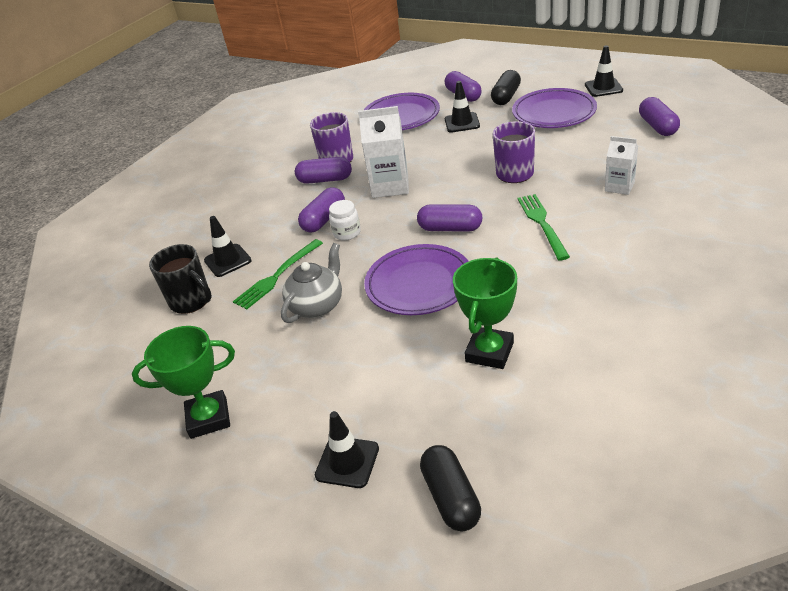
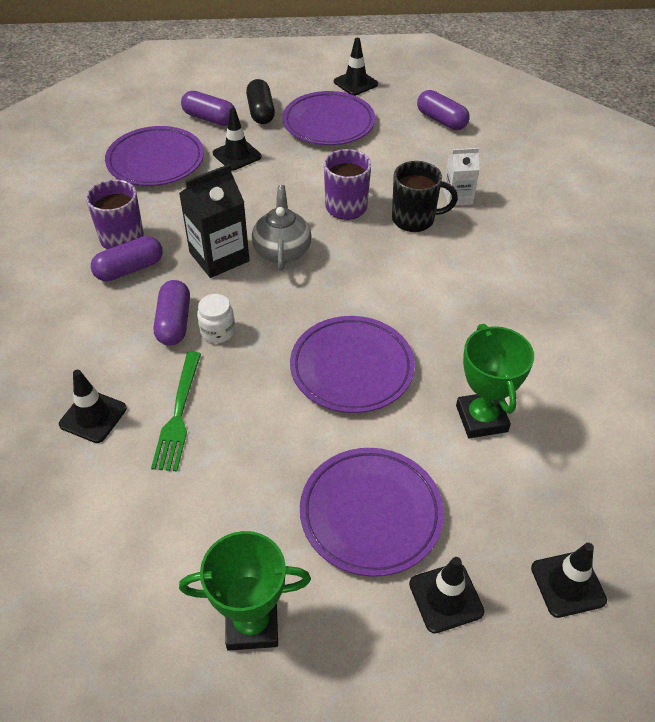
camera: 40 degrees left, 10 degrees up
green trophy [132,326,235,439] -> green trophy turned 45 degrees clockwise [179,531,311,651]
black mug [149,244,212,314] -> black mug moved to [392,161,458,232]
grey teapot [281,243,342,323] -> grey teapot moved to [252,185,312,271]
white carton [358,106,409,198] -> black carton [179,164,249,278]
purple capsule [417,204,482,232] -> none
black capsule [420,445,481,532] -> black traffic cone [531,543,607,618]
green fork [518,194,570,260] -> none
none -> purple plate [300,448,444,577]

